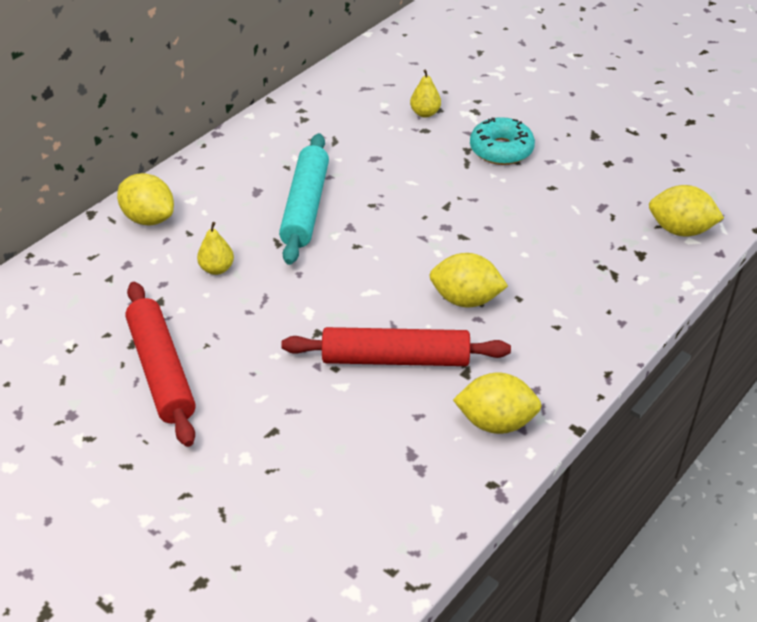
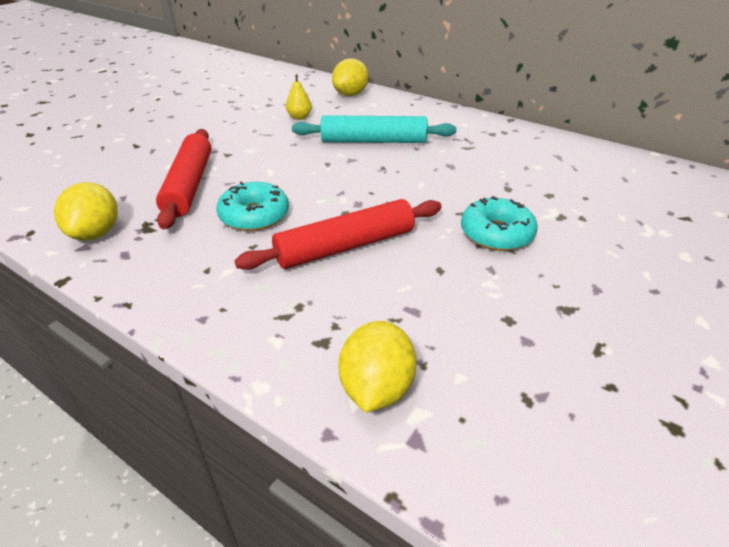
camera: 85 degrees right, 5 degrees down
red rolling pin [125,282,196,447] -> red rolling pin moved to [234,199,442,270]
yellow pear [410,69,441,118] -> none
yellow lemon [429,253,508,308] -> turquoise donut [217,181,289,231]

